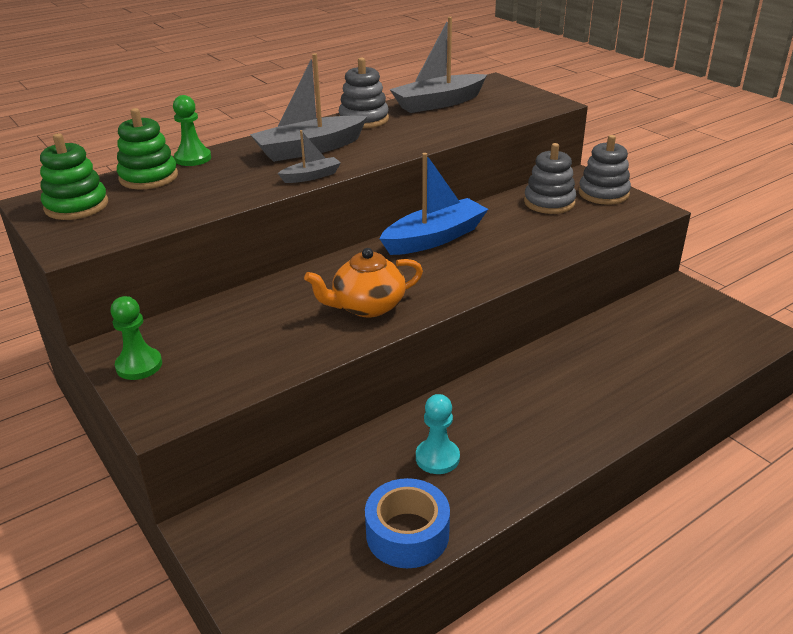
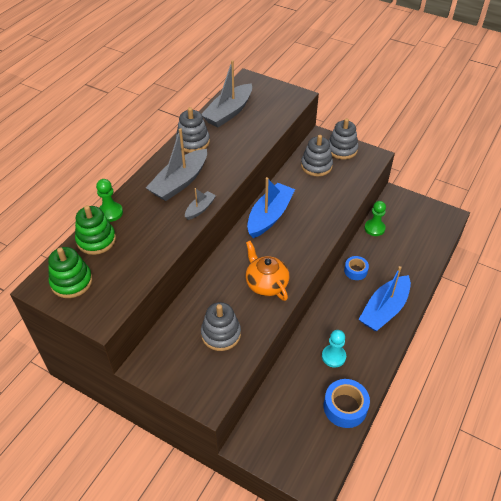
camera: 25 degrees left, 15 degrees up
green pawn [110,296,162,380] -> green pawn moved to [365,201,386,236]
orange teapot [304,248,423,318] -> orange teapot turned 105 degrees clockwise [246,241,289,301]
none -> grey stacking toy [201,302,241,351]
none -> blue tape [344,256,369,280]
none -> blue boat [358,266,411,331]

